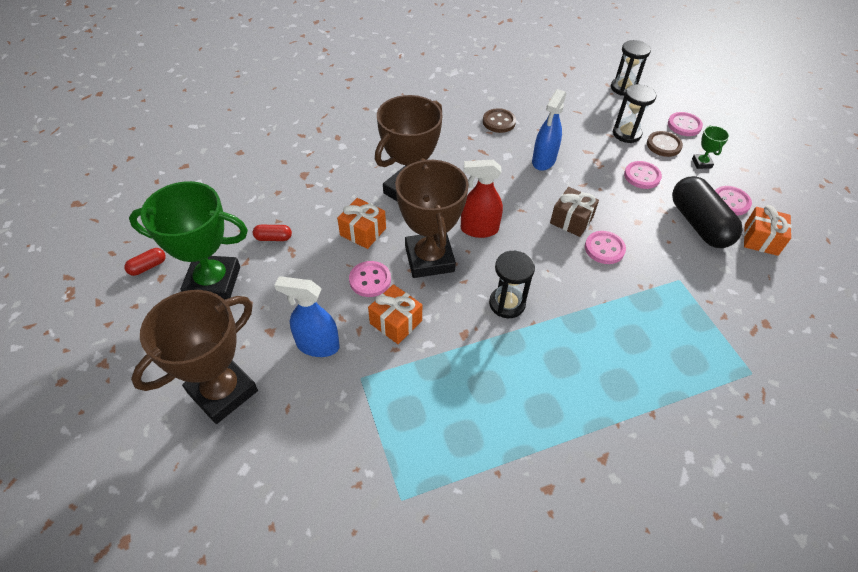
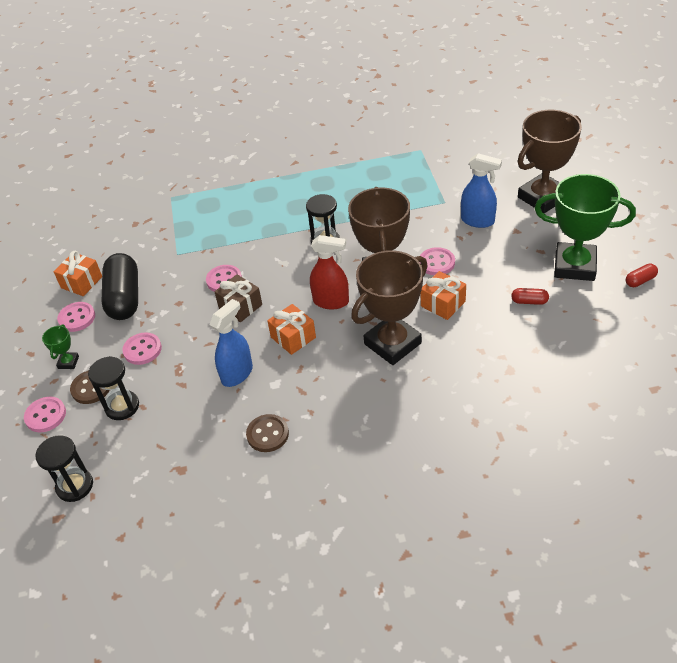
camera: 165 degrees left, 5 degrees down
orange gift [368,284,422,344] -> orange gift moved to [267,304,316,355]

